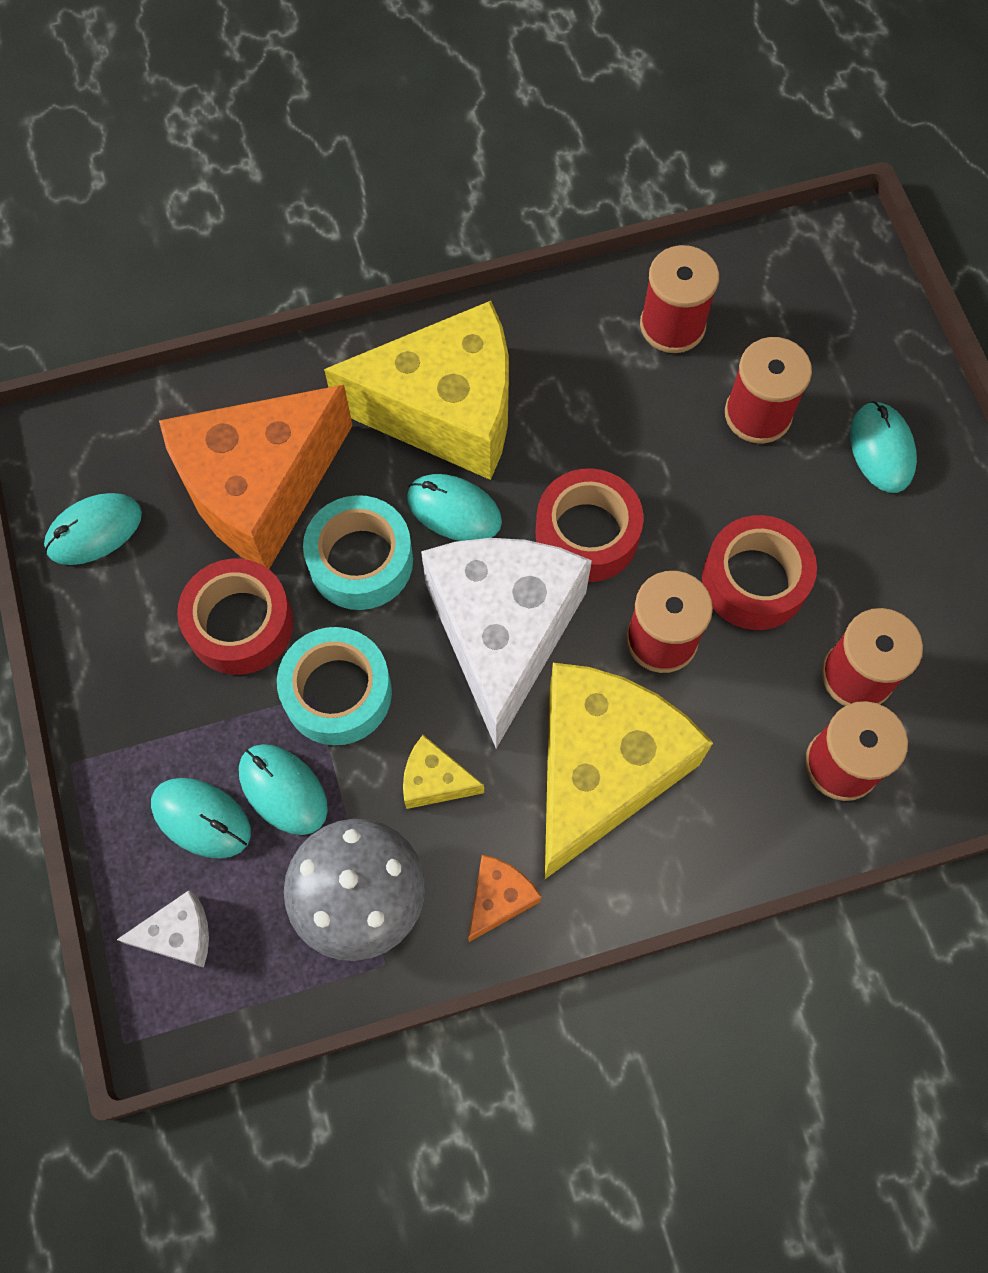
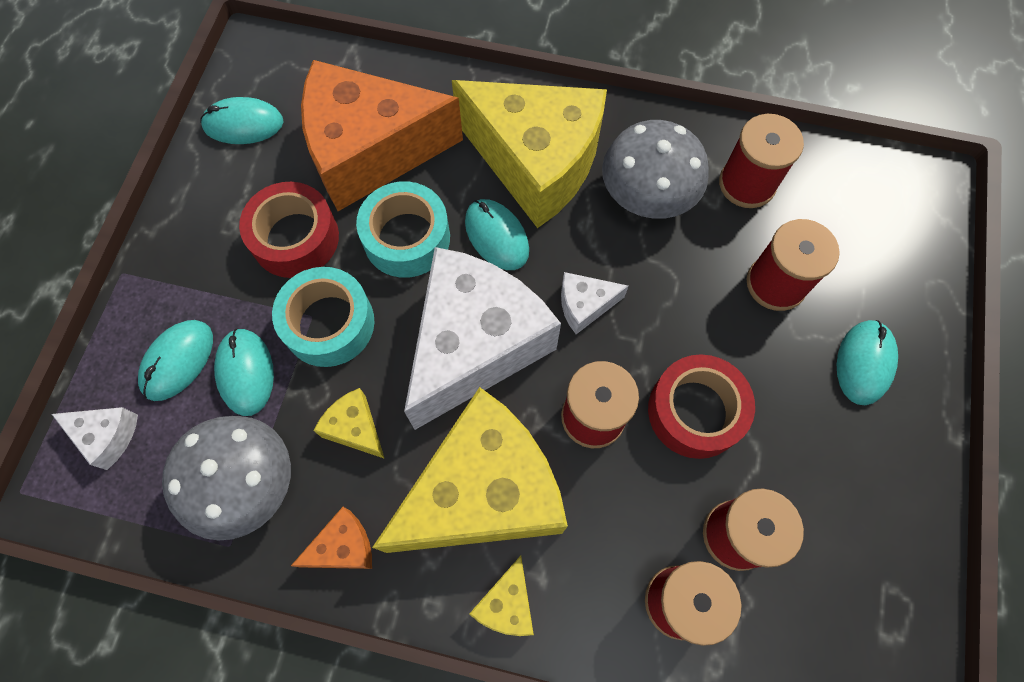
camera: 30 degrees right, 0 degrees up
turquoise mouse [151,778,251,858] -> turquoise mouse turned 60 degrees clockwise [138,320,213,401]
red tape [535,468,644,582] -> white cheese [561,272,629,334]
none -> yellow cheese [469,556,534,636]
none -> grey mushroom [602,120,709,219]

